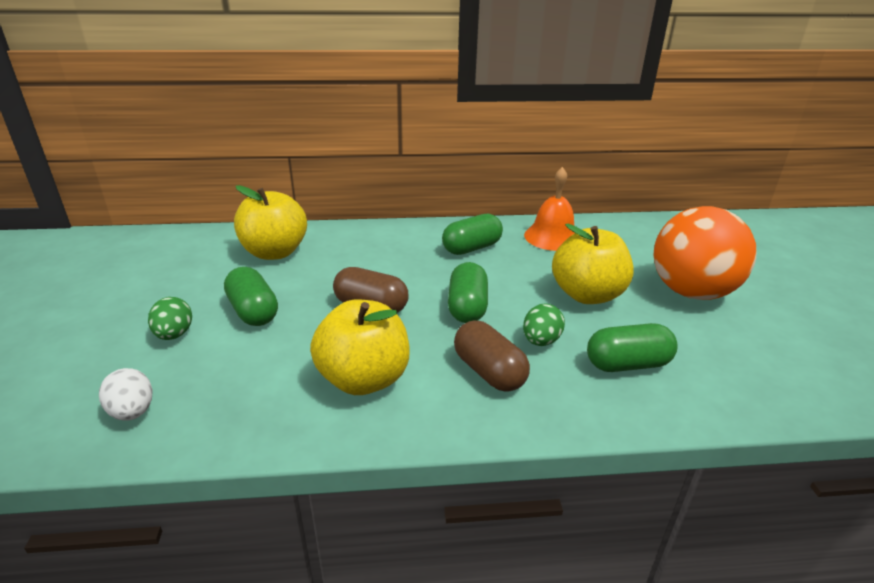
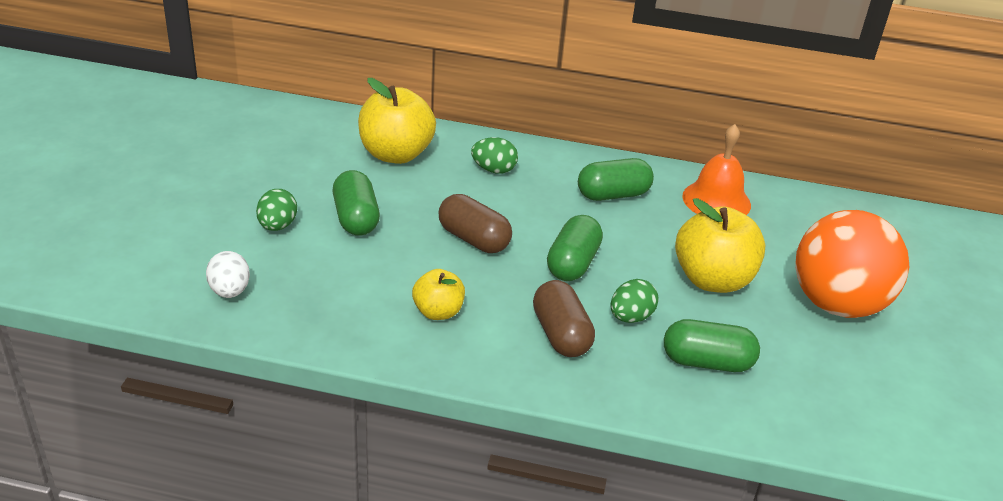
camera: 15 degrees right, 5 degrees up
yellow apple [310,299,410,395] -> yellow apple [412,269,465,320], size x0.56
none -> green egg [471,137,518,174]

